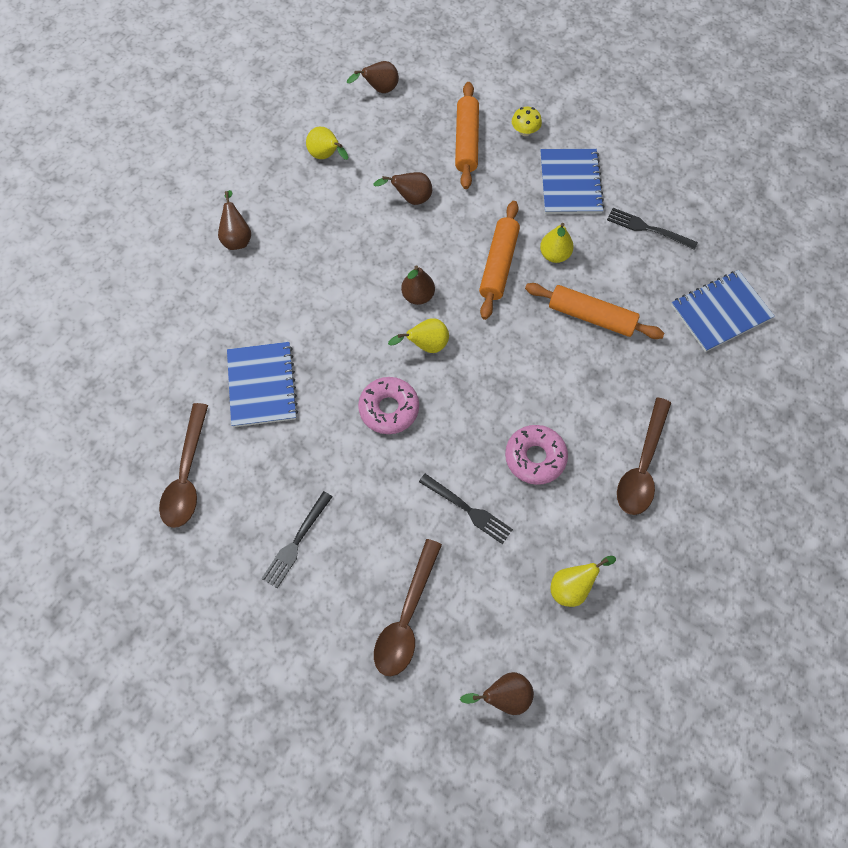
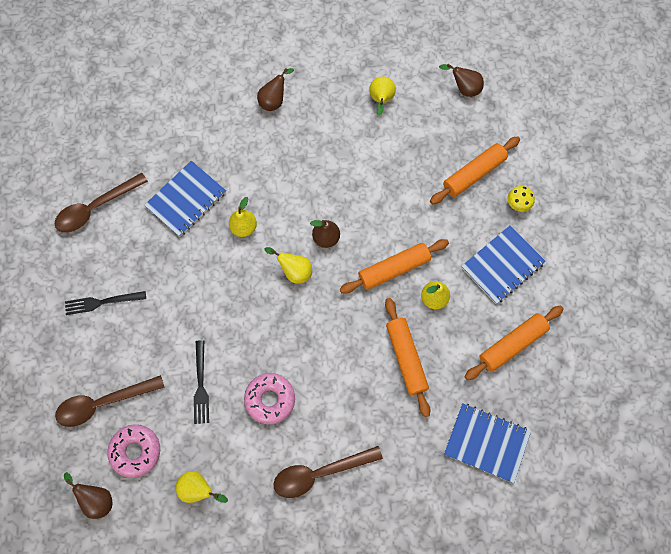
camera: 50 degrees right, 5 degrees up
pink donut [358,377,419,434] -> pink donut moved to [107,424,160,478]
brown pear [373,172,432,205] -> none
black fork [607,208,698,250] -> orange rolling pin [465,306,564,380]
none -> yellow pear [229,197,257,237]

